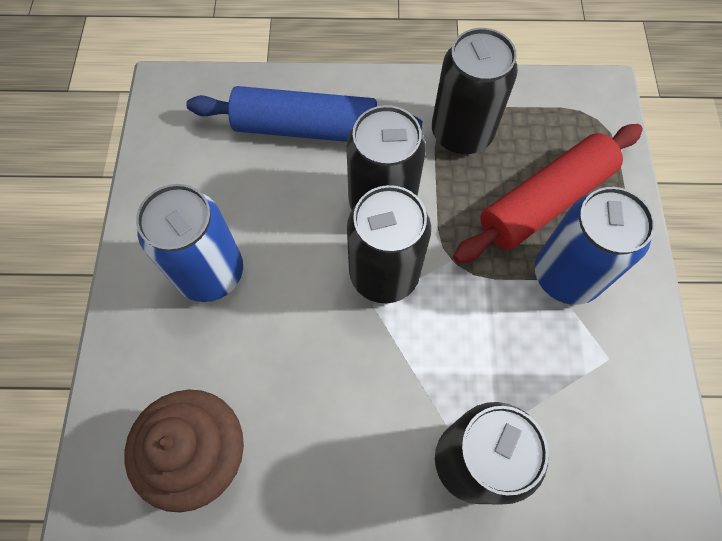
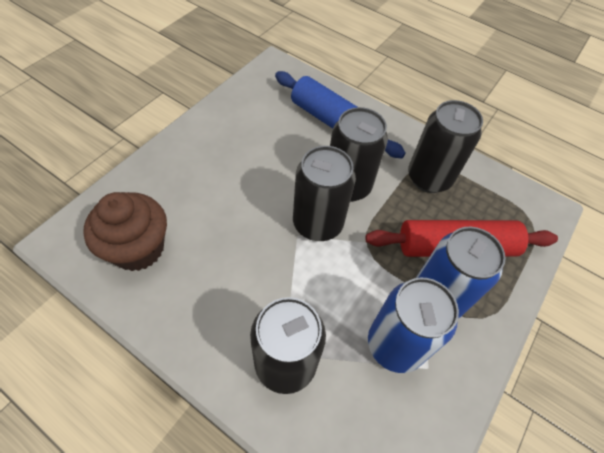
camera: 30 degrees right, 10 degrees down
blue can [136,184,243,302] -> blue can moved to [368,278,459,373]

